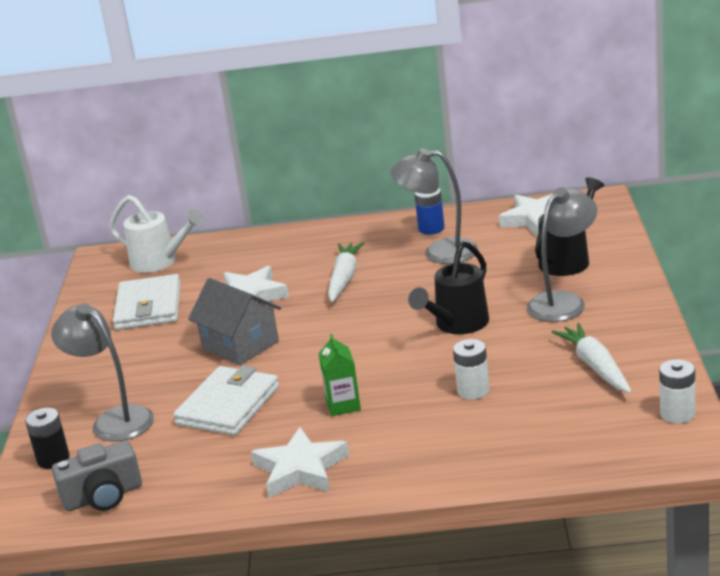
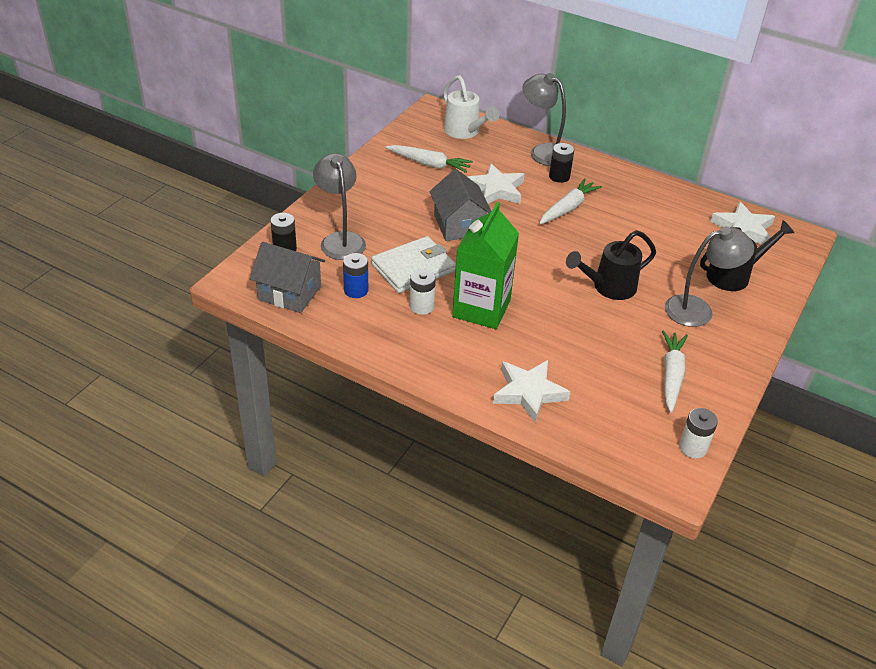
camera: 25 degrees right, 15 degrees up
grey camera [52,441,142,511] -> grey house [250,242,325,313]
white wallet [113,274,181,330] -> white carrot [386,145,473,173]
white star [251,427,349,498] -> white star moved to [493,360,570,423]
green carton [318,334,361,416] -> green carton [452,202,519,329], size x2.00
grey lamp [391,148,478,264] -> grey lamp moved to [522,73,566,166]
blue battery [414,188,444,235] -> blue battery moved to [343,253,368,298]
white battery [453,339,490,399] -> white battery moved to [410,269,436,315]
none -> black battery [549,143,574,183]

